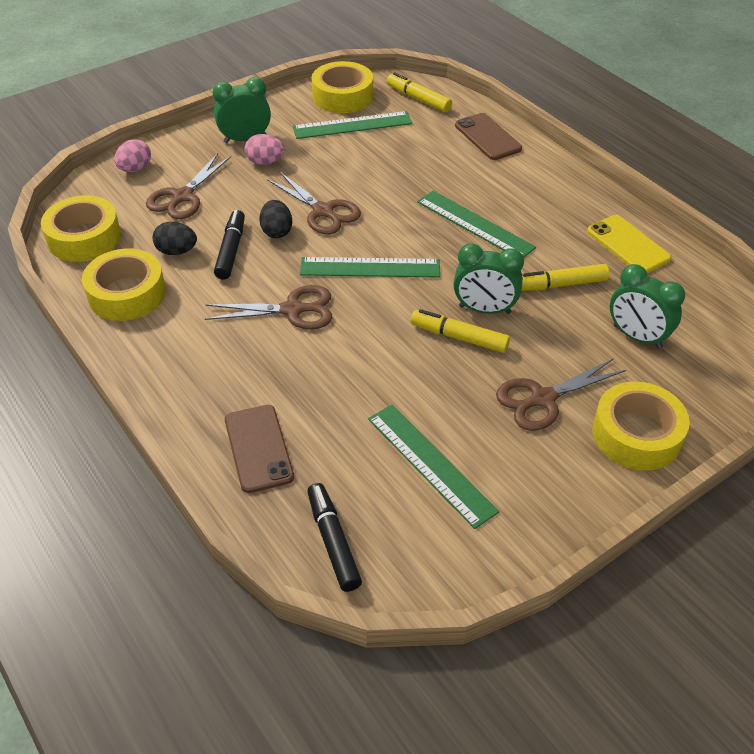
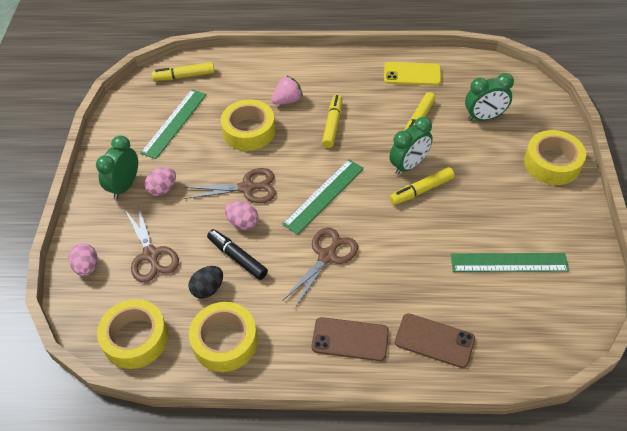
camera: 50 degrees left, 5 degrees up
black egg [259,200,292,238] -> pink egg [225,201,258,230]
black marker [307,483,362,592] -> none
yellow tape [311,61,373,113] -> yellow tape moved to [221,99,275,151]
green ruler [417,191,536,257] -> yellow marker [322,94,342,148]
brown phone [455,113,522,160] -> brown phone moved to [311,317,389,361]
brown scissors [496,358,626,431] -> none
none -> pink strawberry [271,76,303,105]

